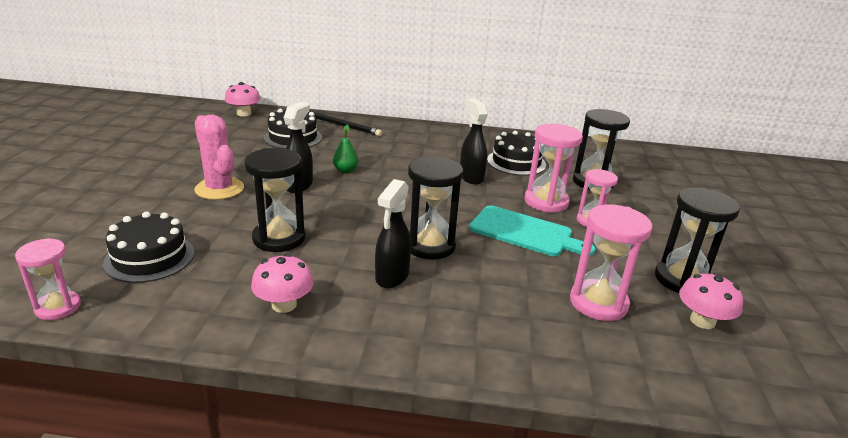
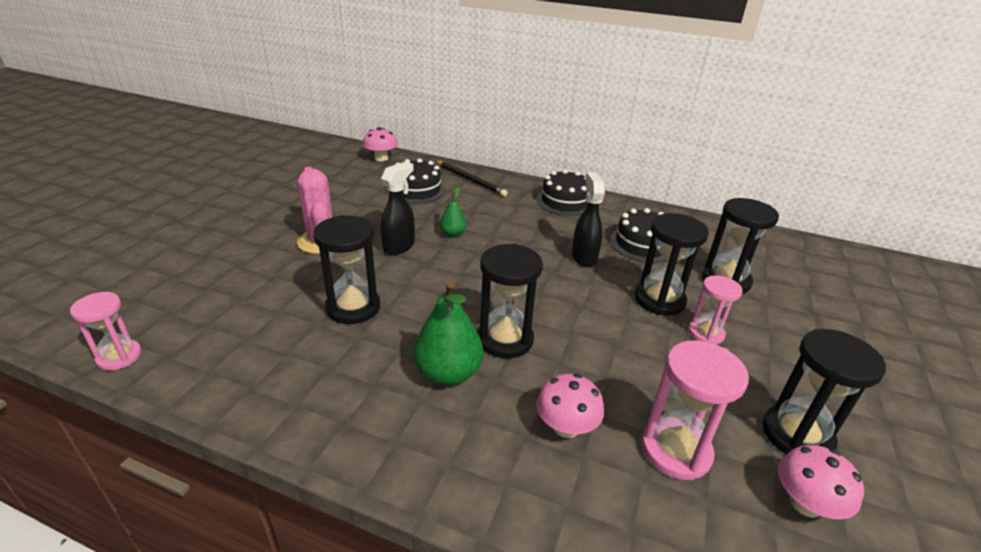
camera: 15 degrees right, 5 degrees up
black cake [103,212,194,283] -> black cake moved to [536,169,588,216]
pink mushroom [251,254,314,313] -> pink mushroom moved to [536,374,604,438]
black spray bottle [375,179,411,288] -> green pear [413,281,483,386]
turquoise cutting board [469,205,595,256] -> none
pink hourglass [524,124,583,213] -> black hourglass [634,213,709,316]

